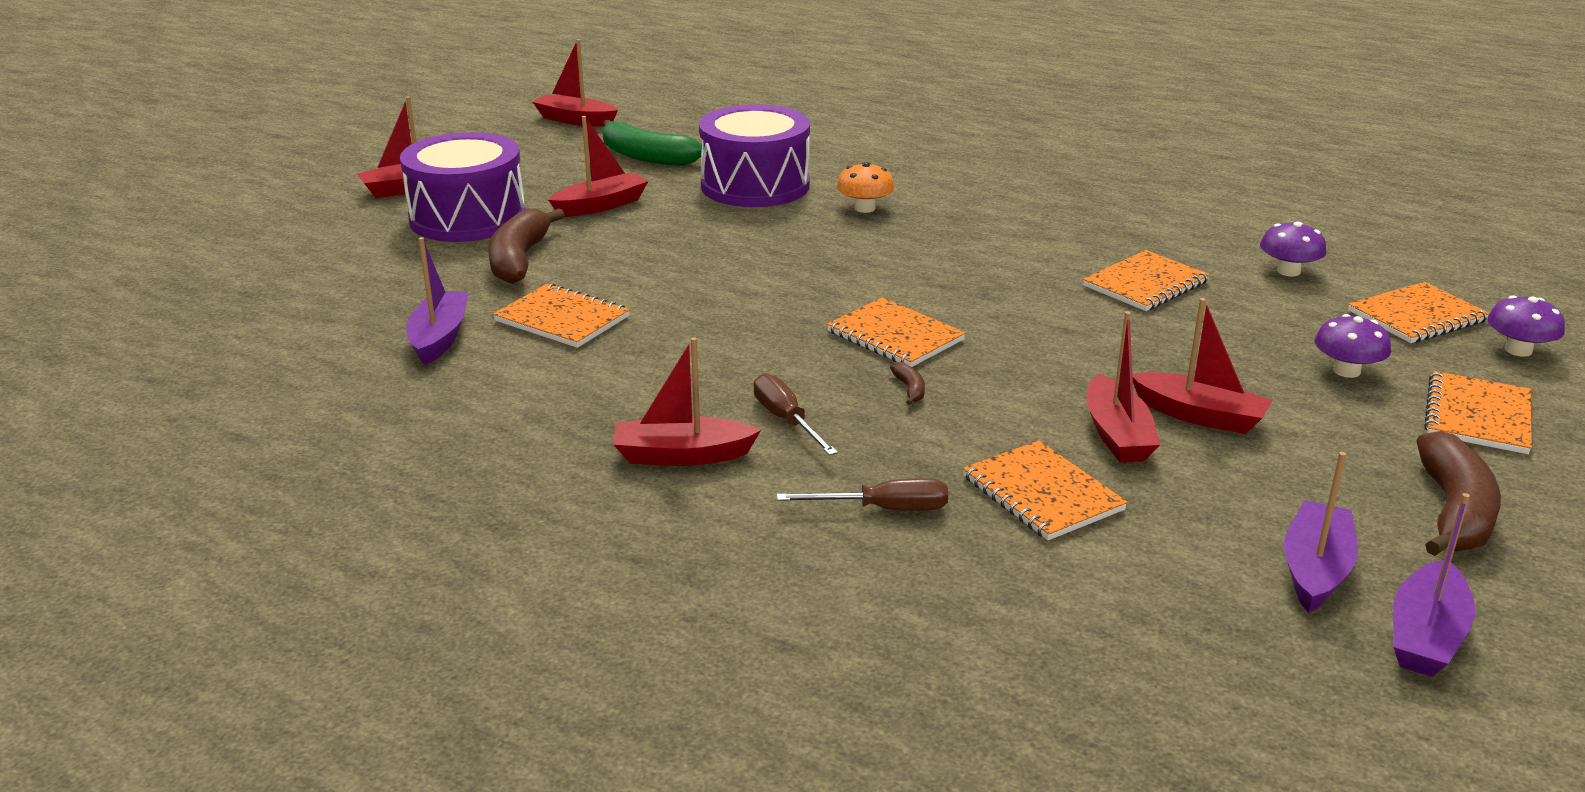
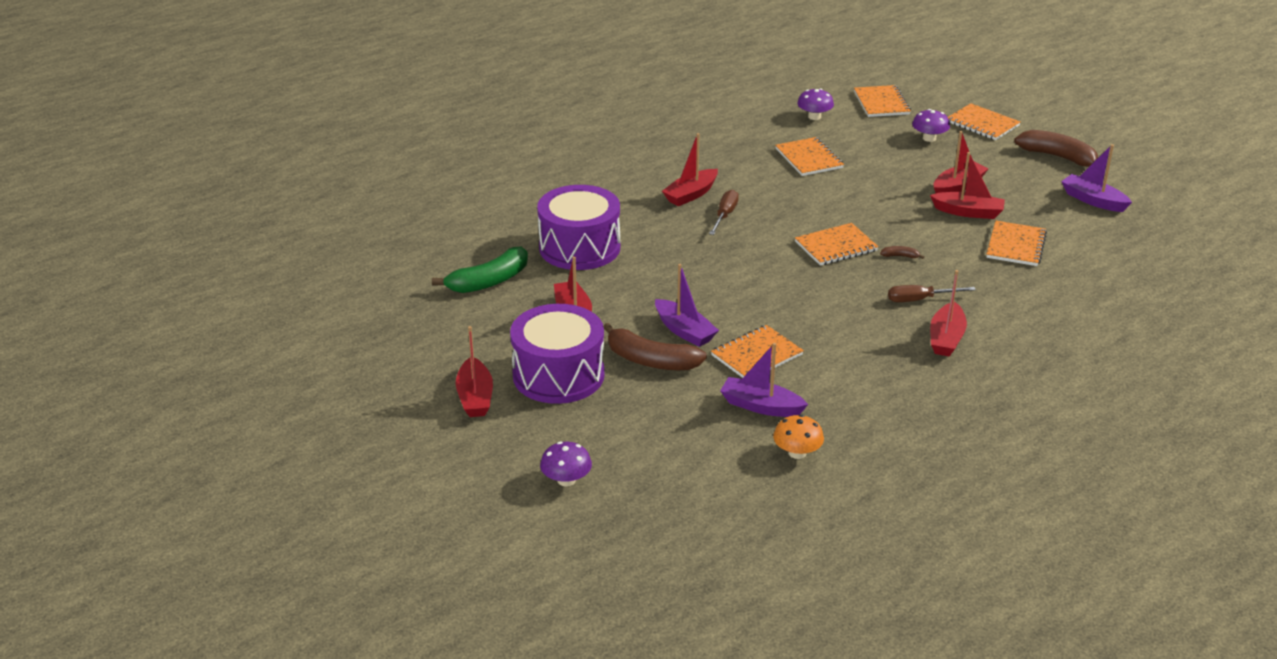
camera: 70 degrees left, 5 degrees up
red boat [533,39,618,127] -> red boat moved to [662,133,718,206]
brown screwdriver [777,478,948,511] -> brown screwdriver moved to [709,190,739,235]
orange mushroom [837,162,895,213] -> orange mushroom moved to [773,414,824,459]
orange notebook [963,440,1128,540] -> orange notebook turned 60 degrees counterclockwise [986,221,1047,266]
purple boat [1393,493,1475,677] -> purple boat moved to [655,264,719,347]
purple mushroom [1487,295,1565,357] -> purple mushroom moved to [540,442,592,487]

